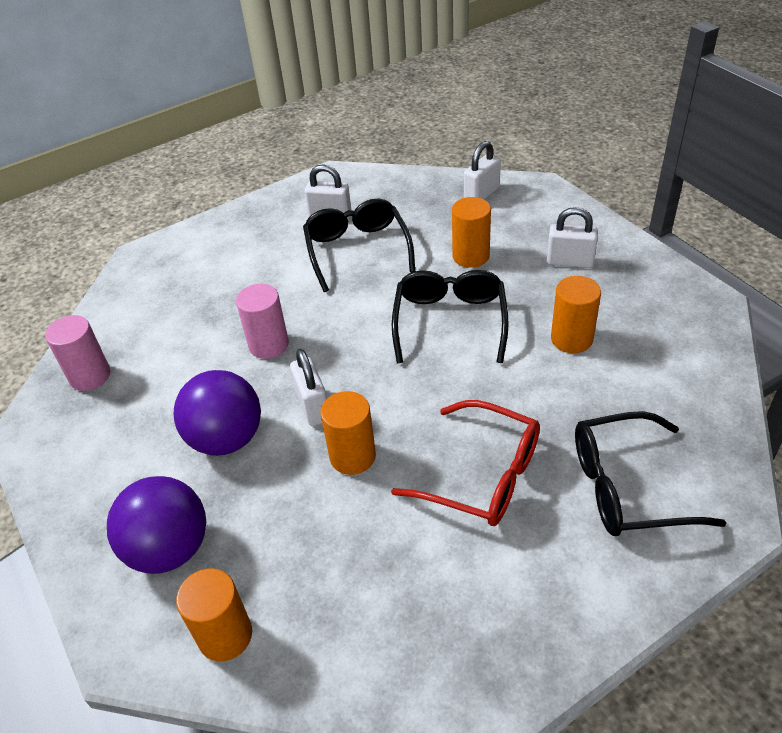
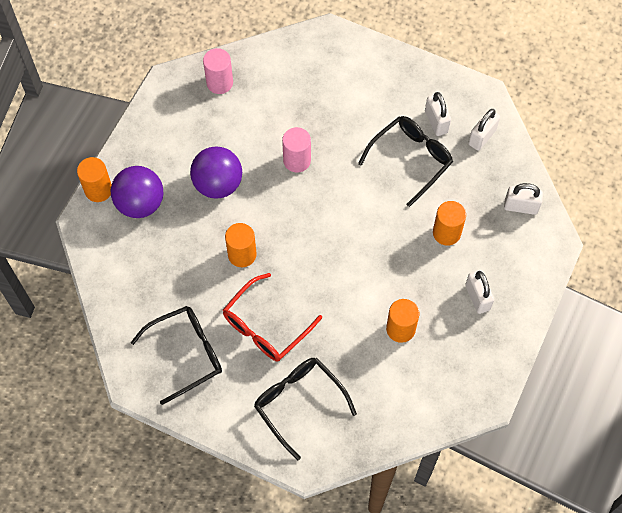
camera: 55 degrees right, 20 degrees up
orange cylinder [176,568,252,661] -> orange cylinder moved to [77,157,112,202]
white padlock [290,349,327,426] -> white padlock moved to [468,109,500,151]
red glasses [391,400,540,526] -> red glasses turned 45 degrees clockwise [223,273,322,362]
black glasses [392,270,509,363] -> black glasses moved to [131,306,222,405]

